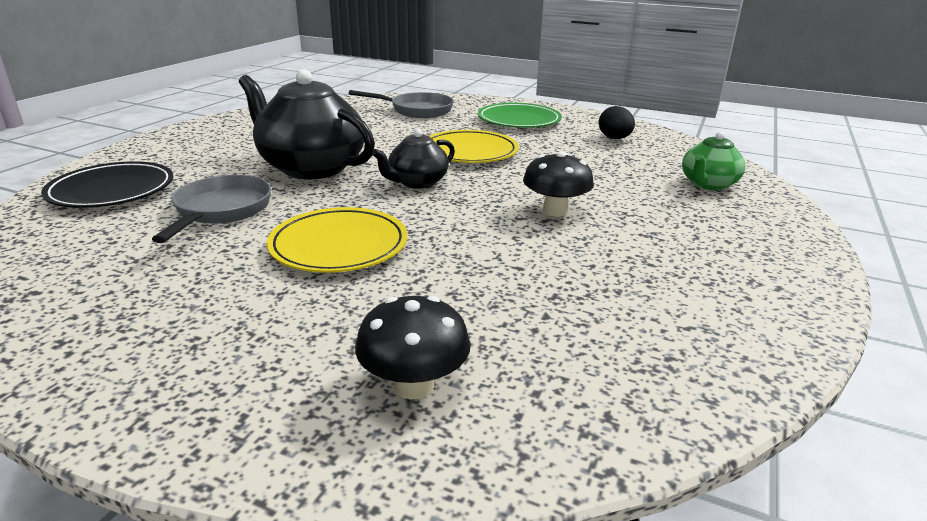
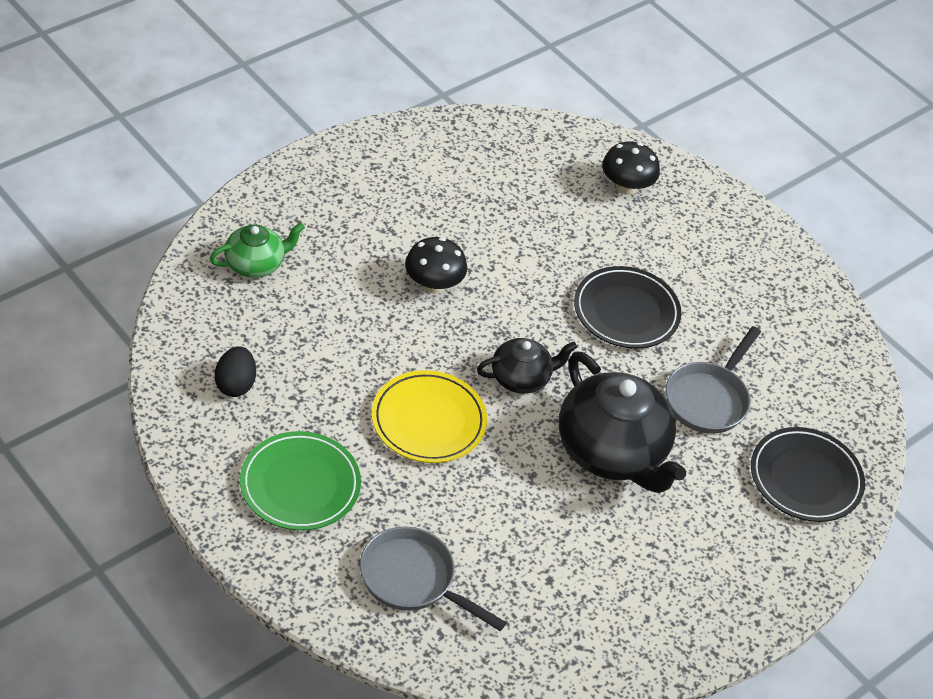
camera: 160 degrees left, 20 degrees up
yellow plate [267,207,407,273] -> black plate [574,266,681,349]

